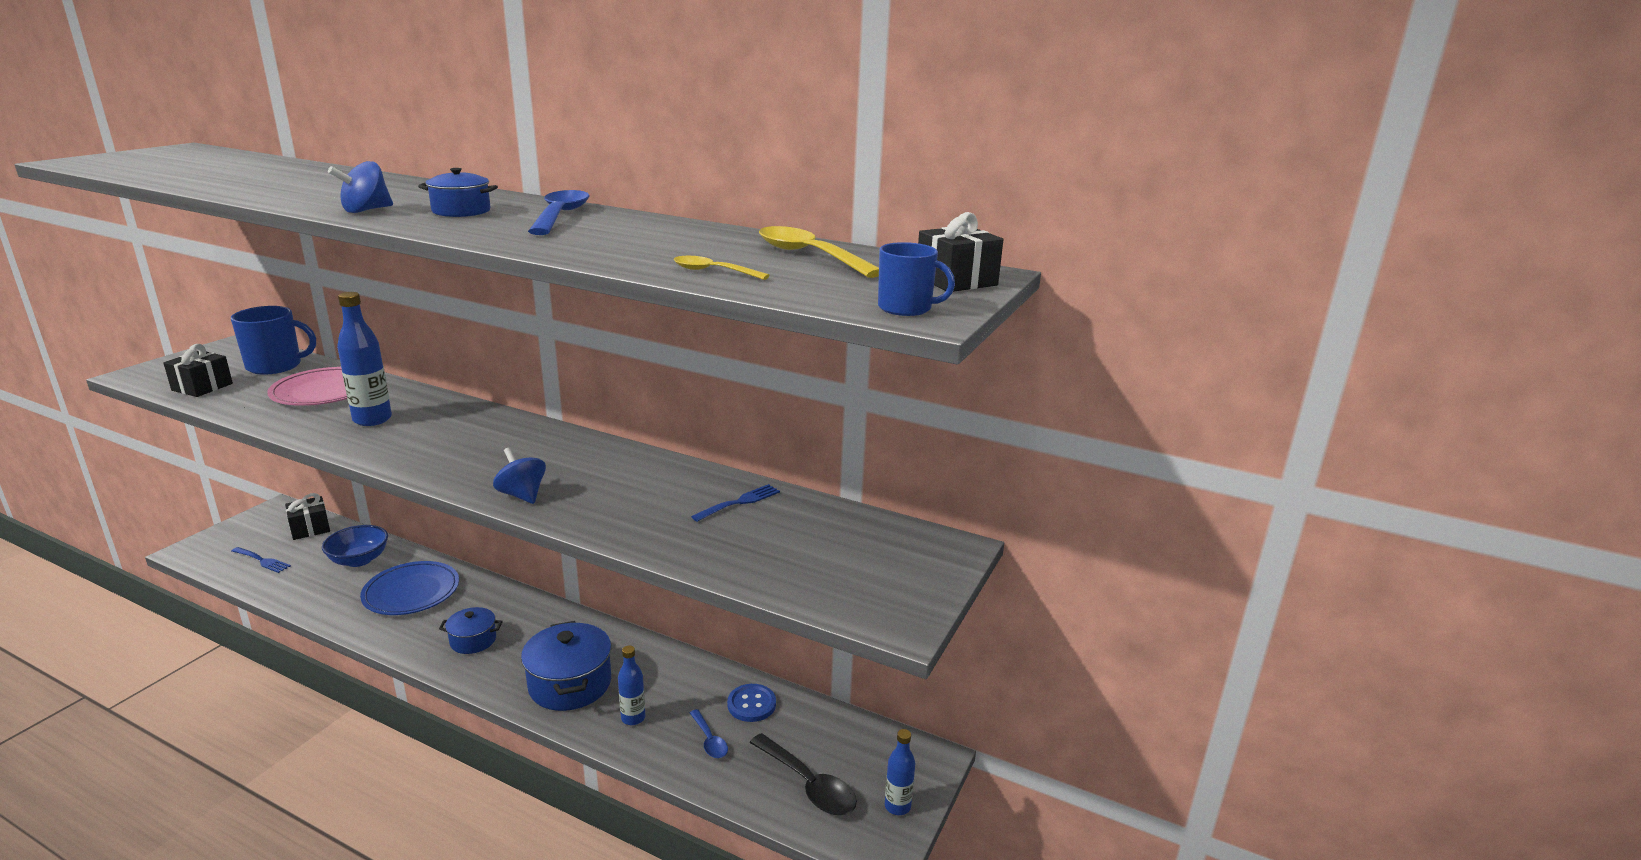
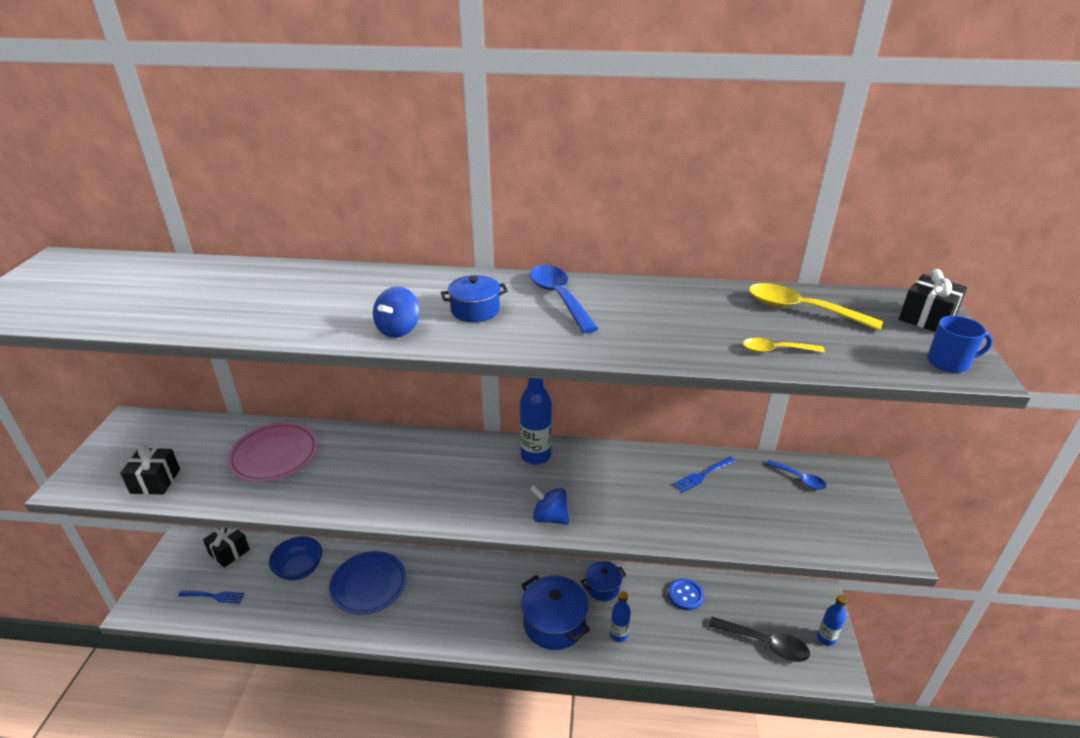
camera: 20 degrees left, 10 degrees up
blue mug [231,306,316,375] -> none
blue bottle [337,292,392,426] -> blue bottle moved to [520,378,552,465]
blue pot [439,607,503,654] -> blue pot moved to [581,561,626,601]
blue spoon [690,709,728,758] -> blue spoon moved to [766,460,827,490]
blue fork [691,484,780,522] -> blue fork turned 150 degrees counterclockwise [673,457,735,493]

